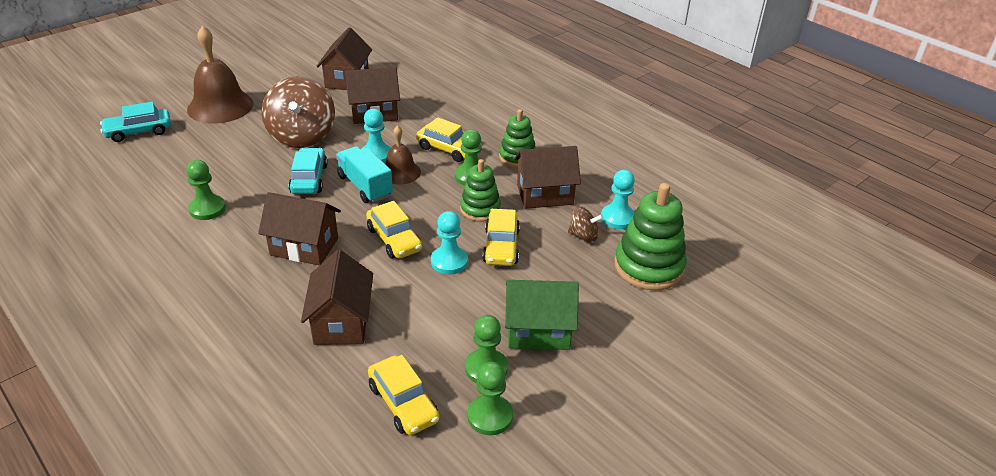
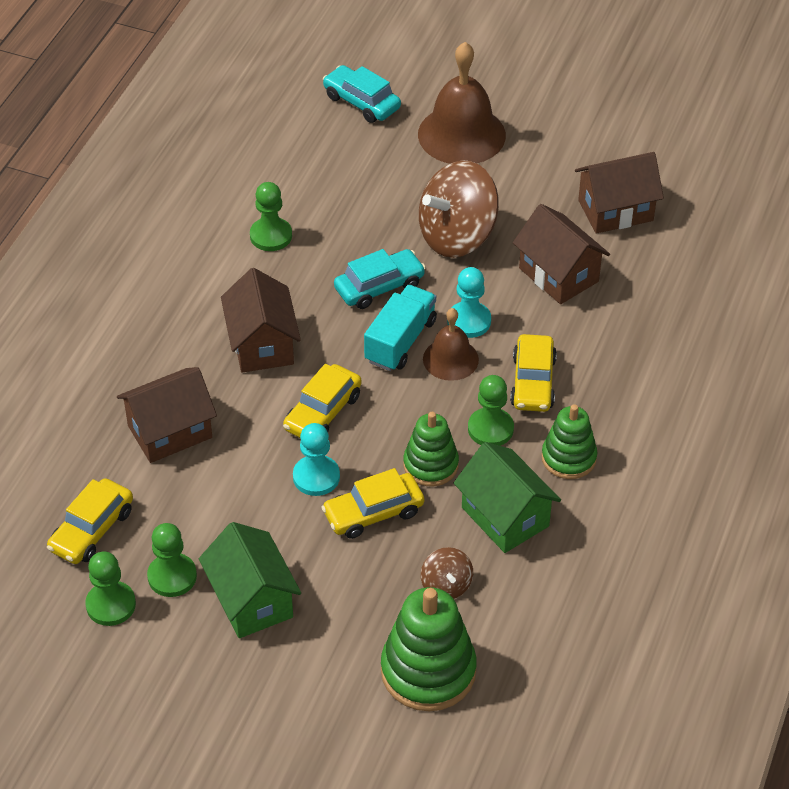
camera: 65 degrees right, 10 degrees up
brown house [514,146,581,209] -> green house [454,442,561,553]
turquoise pawn [601,170,635,229] -> none

